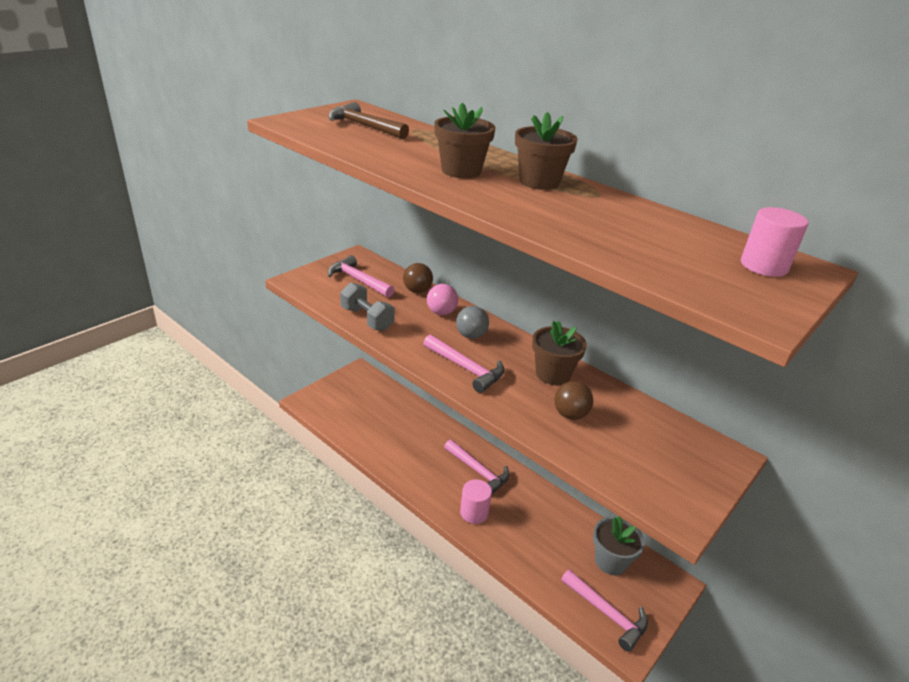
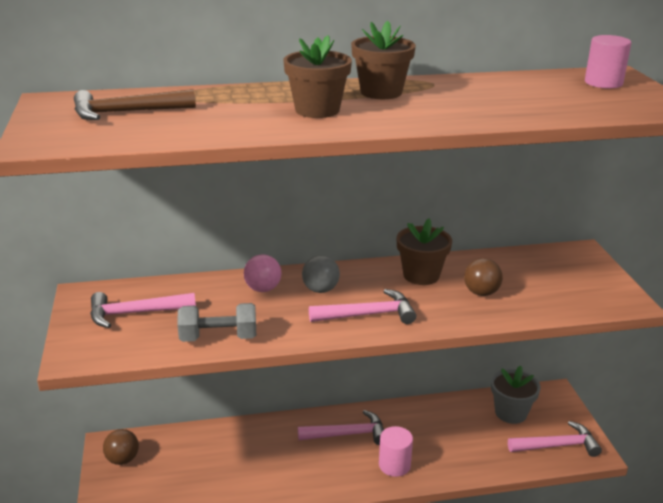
camera: 50 degrees left, 5 degrees down
brown ball [403,263,433,293] -> brown ball moved to [103,429,139,465]

